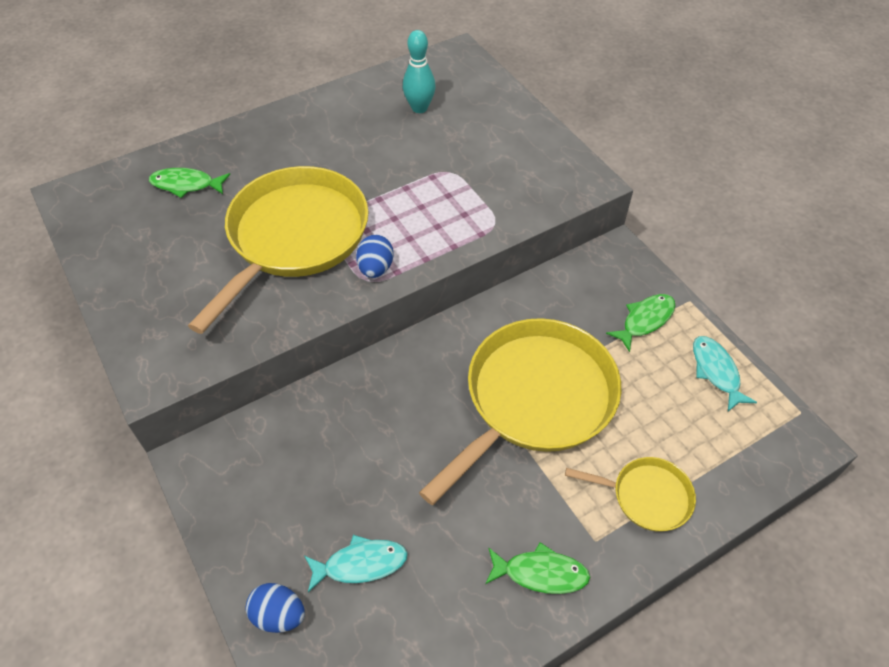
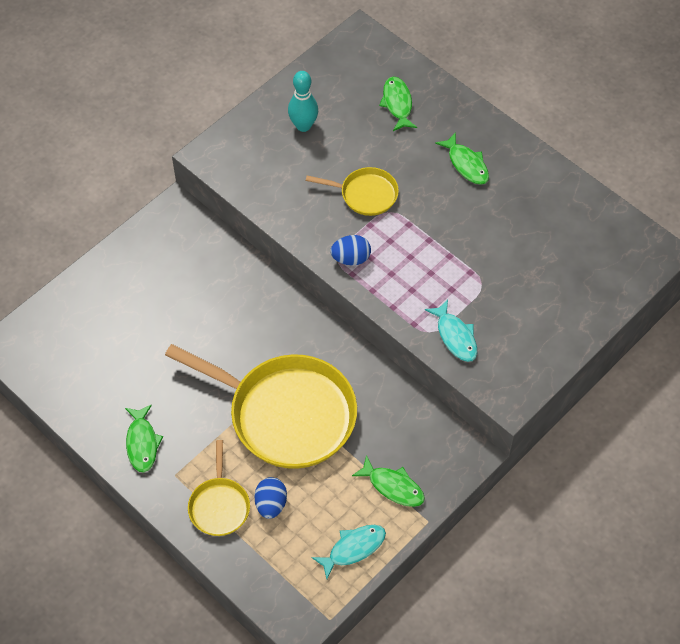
camera: 75 degrees right, 5 degrees up
yellow pan [188,166,369,334] -> yellow pan [306,167,399,216], size x0.48
blue egg [246,583,305,633] -> blue egg moved to [254,477,287,519]
turquoise fish [304,535,408,592] -> turquoise fish moved to [425,300,477,362]
turquoise bowling pin [403,30,436,113] -> turquoise bowling pin moved to [288,71,318,132]
none -> green fish [435,132,489,185]

